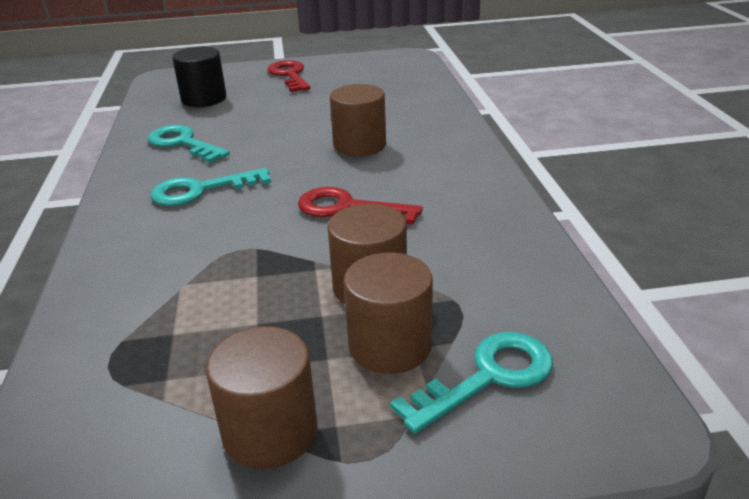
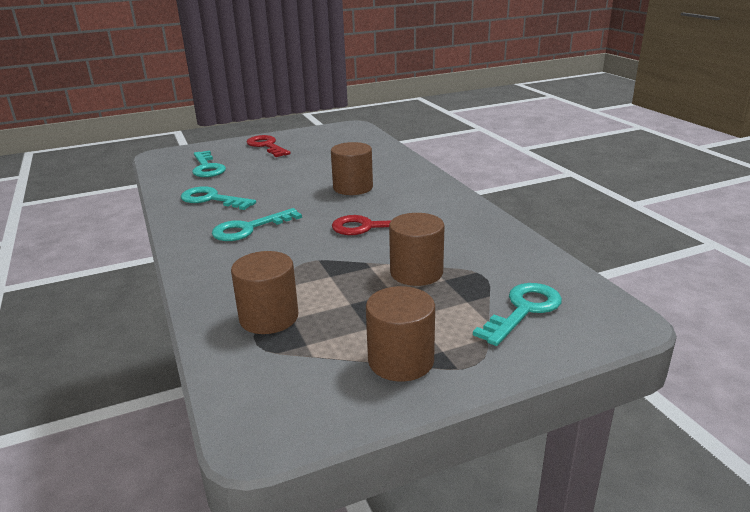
camera: 15 degrees left, 5 degrees down
black cylinder [172,47,227,107] -> turquoise key [192,150,226,177]
brown cylinder [344,252,433,374] -> brown cylinder moved to [231,251,299,334]

